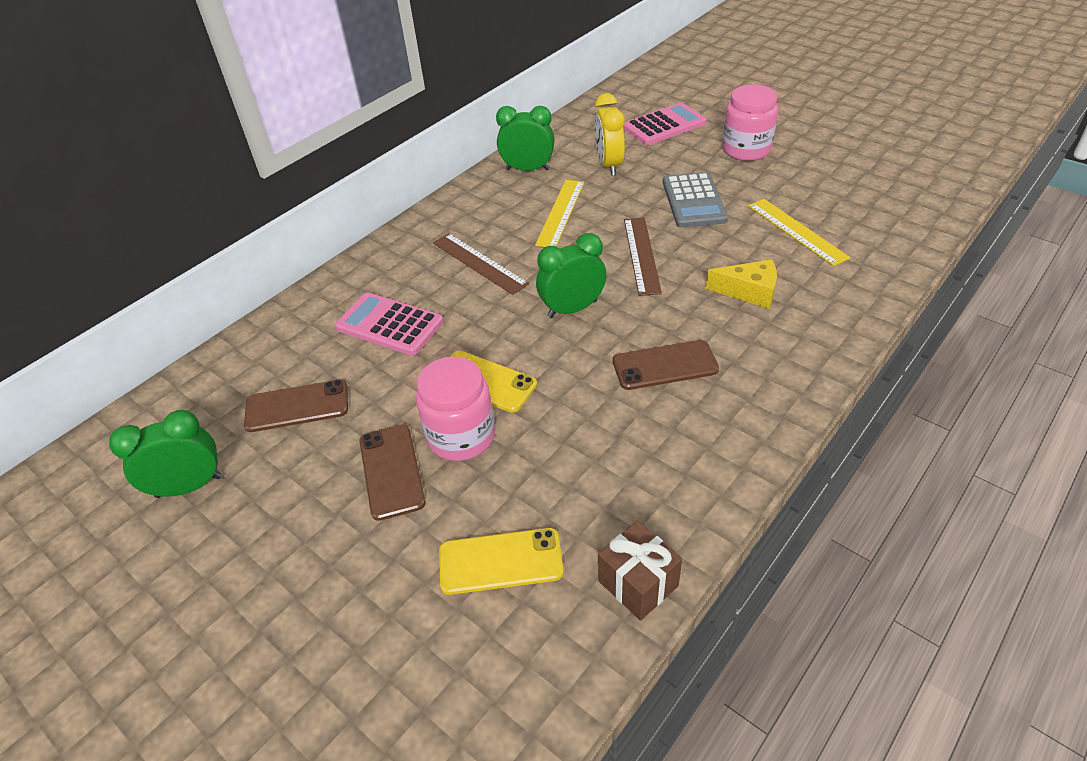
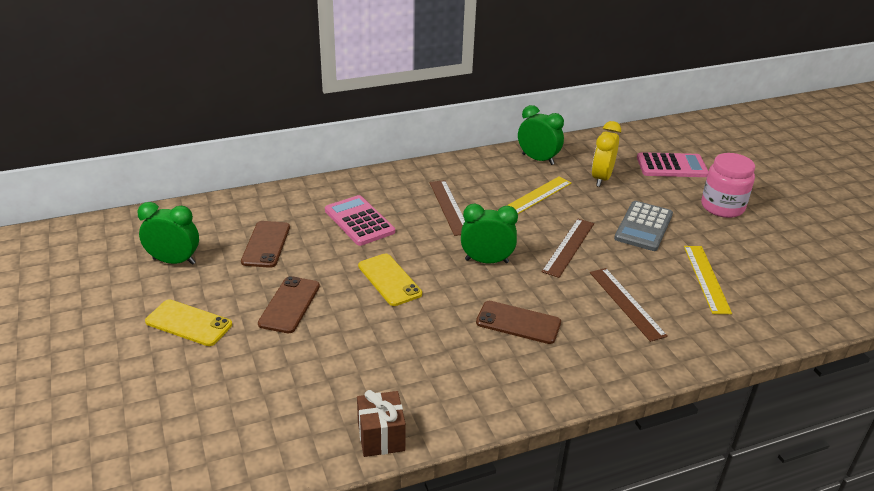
camera: 25 degrees right, 10 degrees down
brown phone [244,379,348,432] -> brown phone turned 75 degrees clockwise [241,221,290,268]
pink jar [416,356,495,461] -> none
yellow phone [439,528,564,595] -> yellow phone moved to [145,299,232,346]
yellow cheese [706,260,777,309] -> brown ruler [590,268,668,342]

